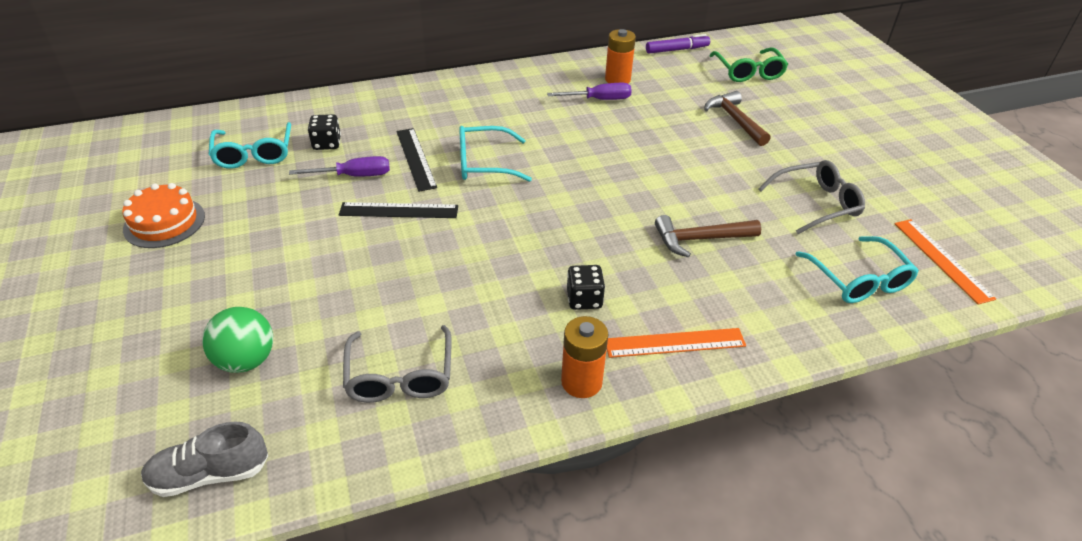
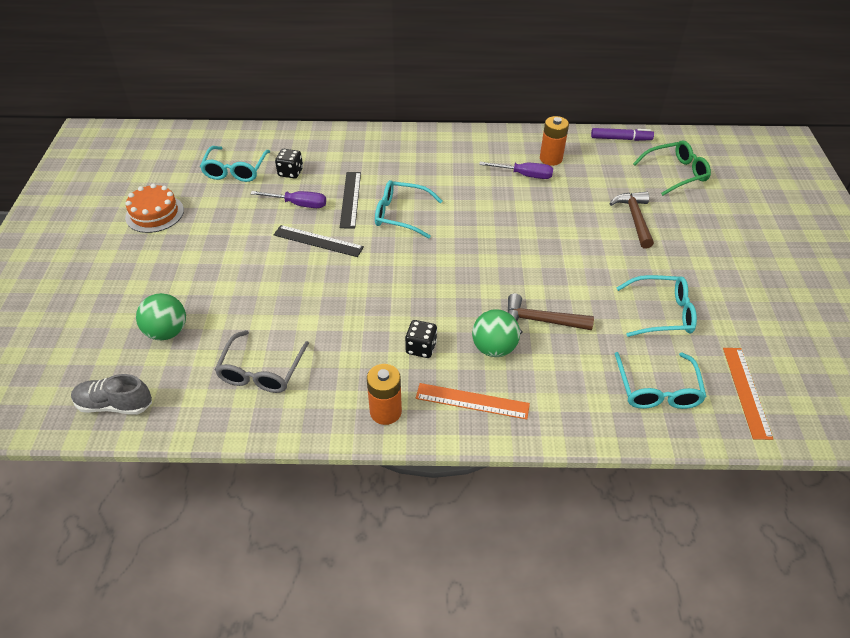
camera: 20 degrees right, 5 degrees up
green glasses [709,48,788,82] -> green glasses turned 120 degrees counterclockwise [633,140,711,196]
grey glasses [758,160,865,234] -> turquoise glasses [617,275,697,337]
none -> green ball [472,309,520,357]

